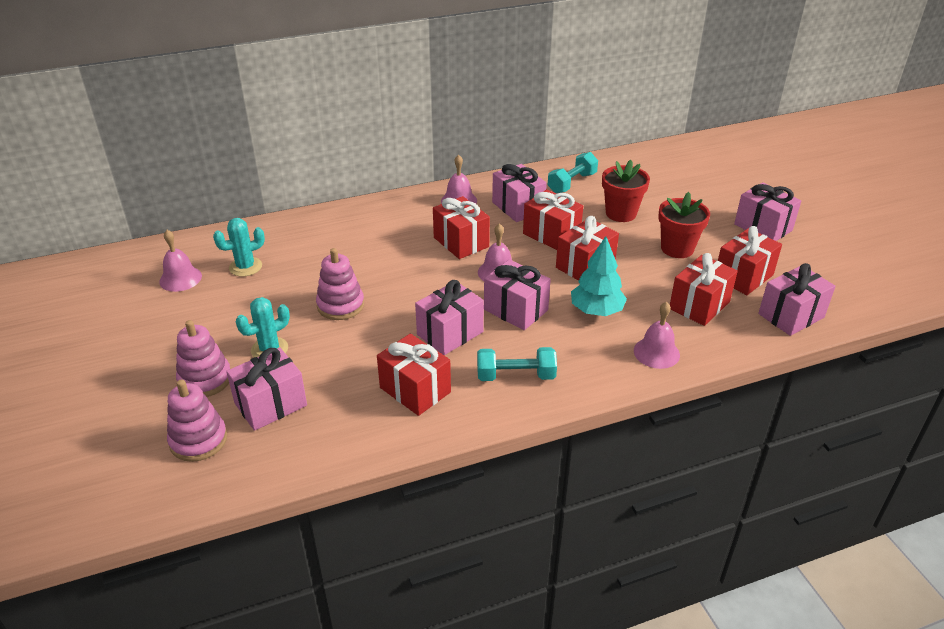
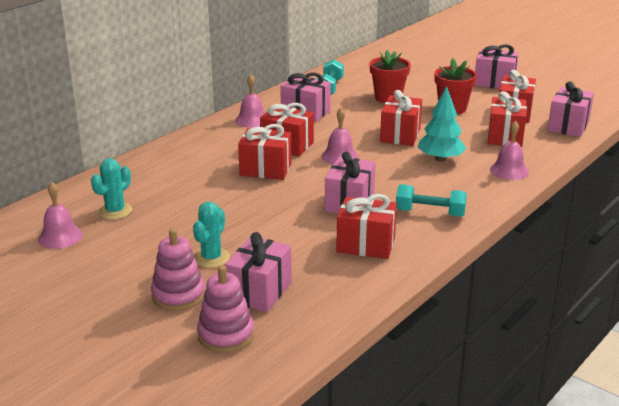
camera: 30 degrees left, 10 degrees down
pink stacking toy [316,248,364,320] -> none
turquoise dumbbell [477,347,557,381] -> turquoise dumbbell turned 45 degrees clockwise [396,184,467,217]
pink gift [484,259,551,330] -> none
red gift [523,189,583,250] -> red gift moved to [238,124,291,180]

